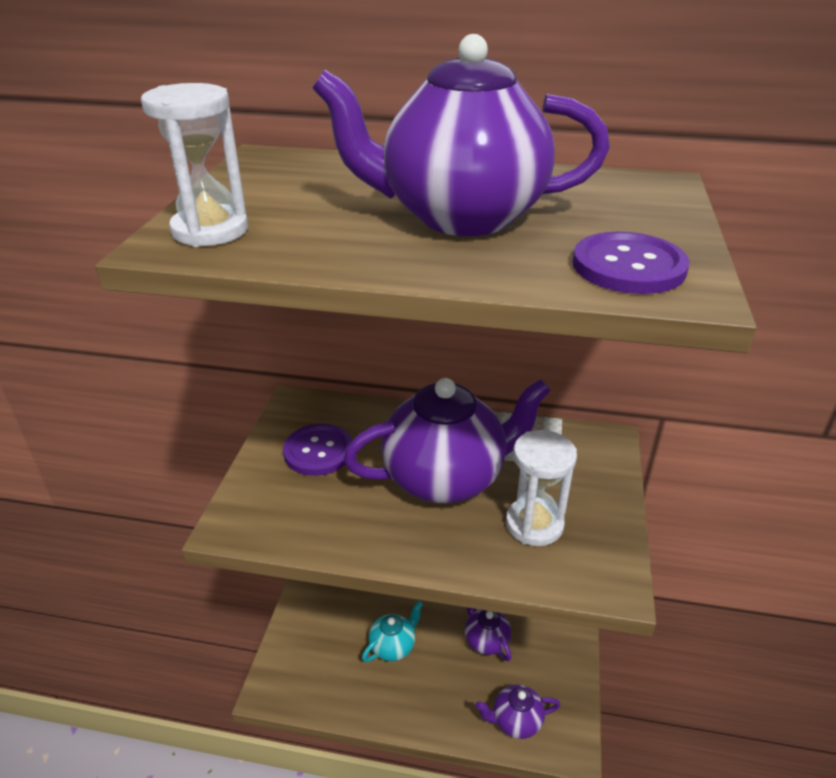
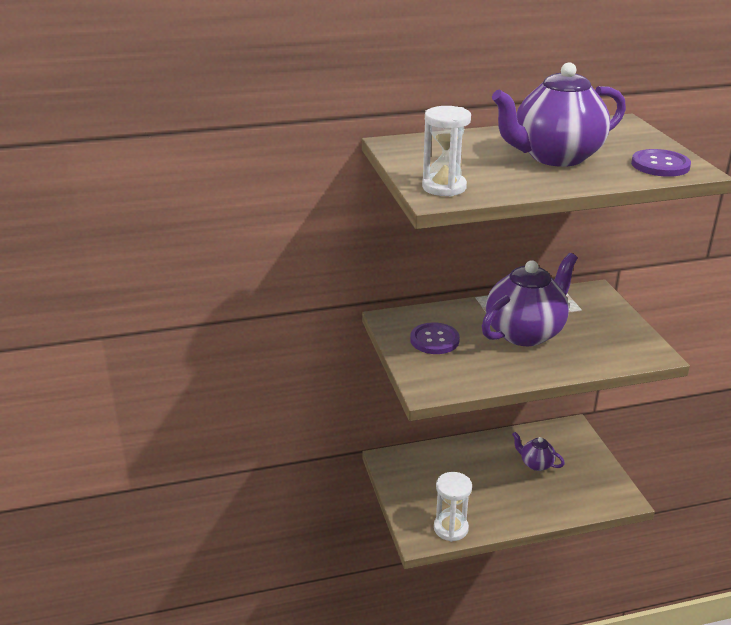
camera: 25 degrees left, 5 degrees down
turquoise teapot [362,601,423,662] -> none
purple teapot [475,684,560,739] -> none
white hourglass [506,430,577,546] -> white hourglass moved to [434,472,472,542]

